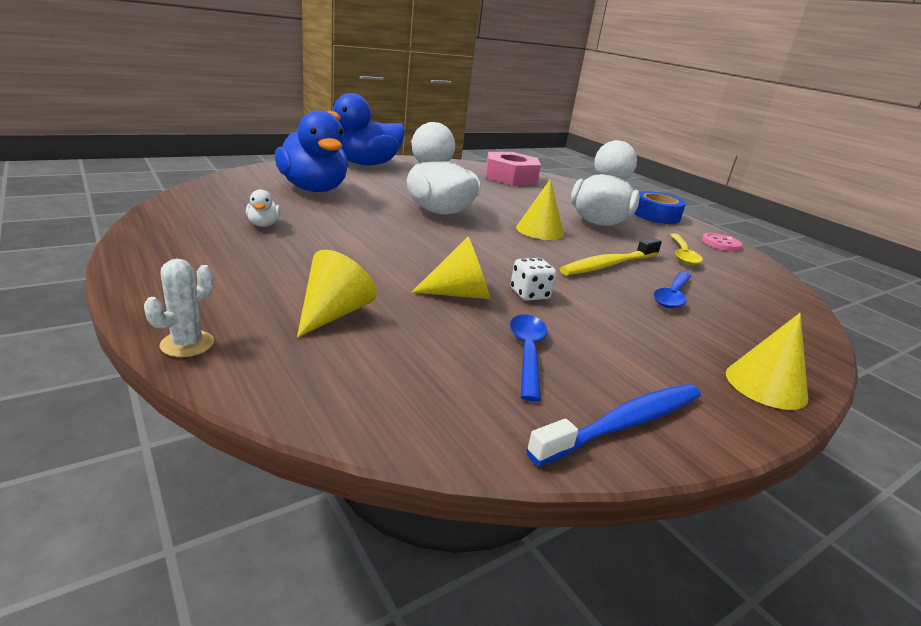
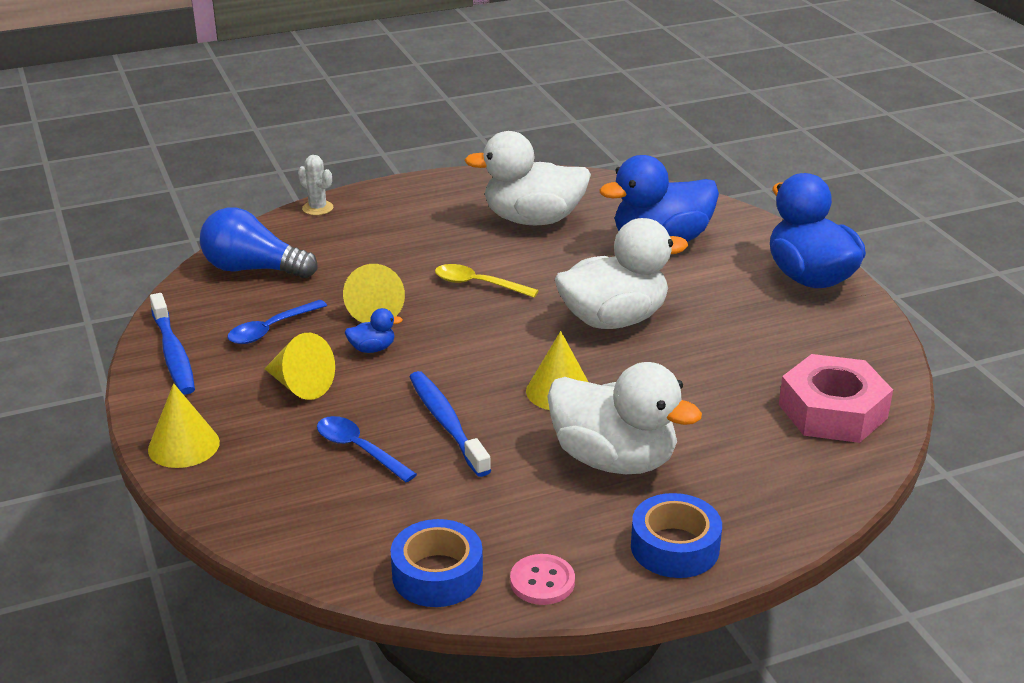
camera: 105 degrees right, 5 degrees up
white duck [246,189,281,227] -> white duck [464,131,591,225], size x2.47
yellow cone [297,250,377,338] -> yellow cone moved to [264,333,335,400]
blue spoon [510,314,548,402] -> blue spoon turned 120 degrees clockwise [228,300,327,344]
white dice [511,258,556,301] -> blue duck [345,308,403,353]
yellow toothbrush [560,238,662,275] -> blue toothbrush [410,371,491,477]
yellow spoon [670,233,703,265] -> yellow spoon moved to [435,264,539,298]
none -> blue light bulb [200,207,317,278]
none -> blue tape [391,519,483,607]

